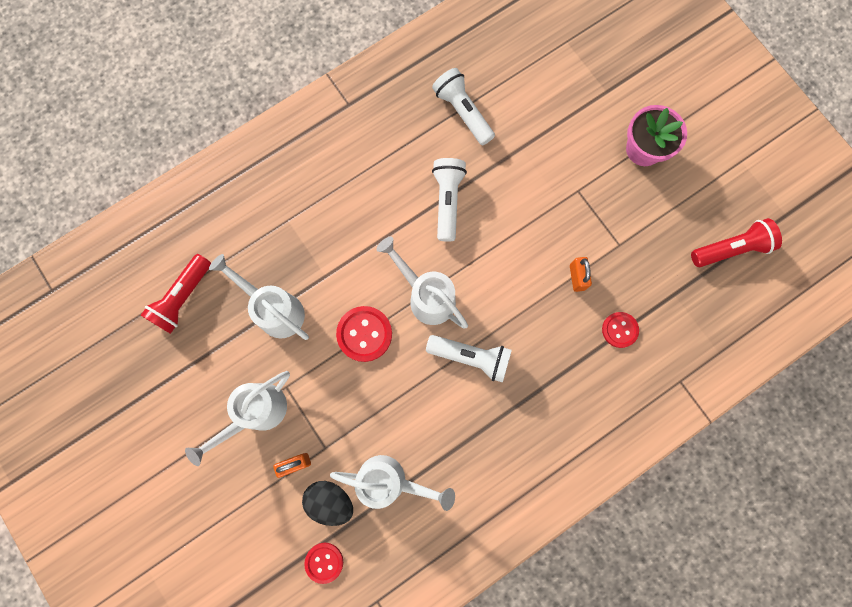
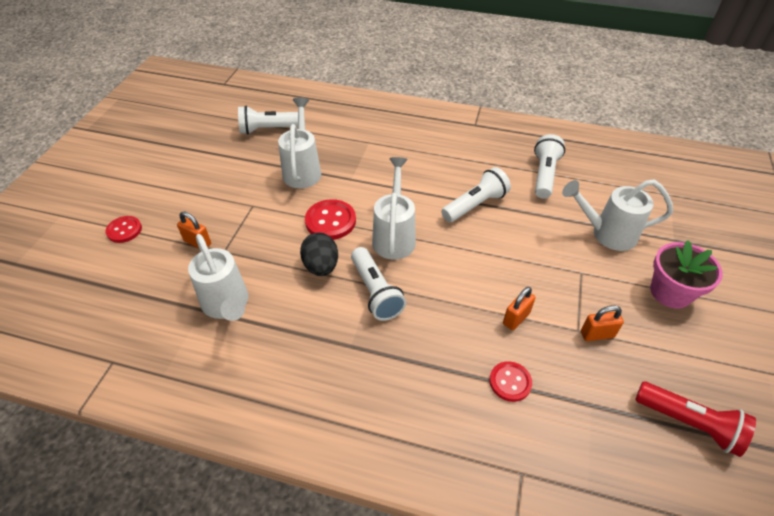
camera: 50 degrees right, 30 degrees down
red flashlight [141,254,211,334] -> white flashlight [238,106,298,135]
white watering can [185,371,290,466] -> white watering can moved to [562,179,673,251]
black egg [302,481,353,526] -> black egg moved to [300,232,338,276]
red button [304,543,343,584] -> red button moved to [105,216,142,243]
none -> orange padlock [581,305,624,341]

